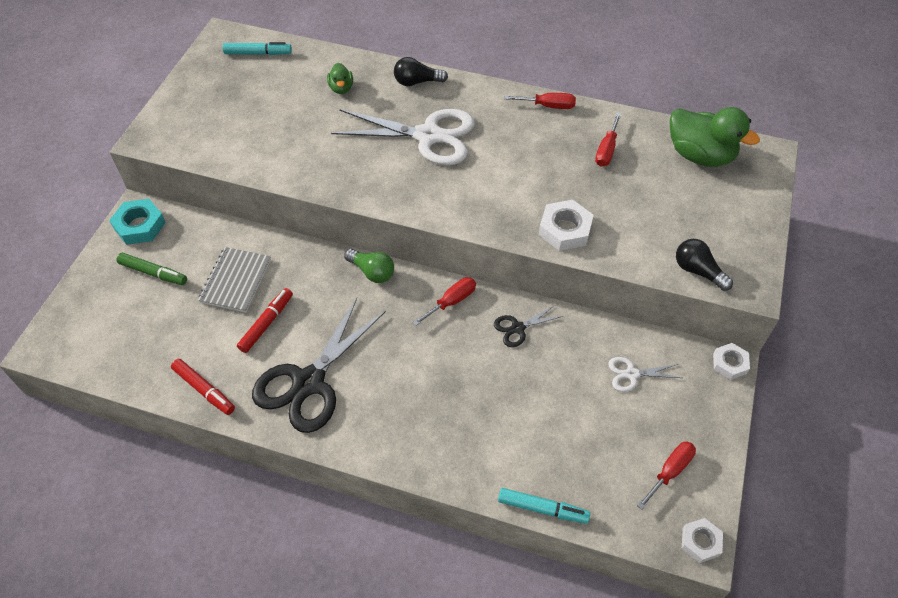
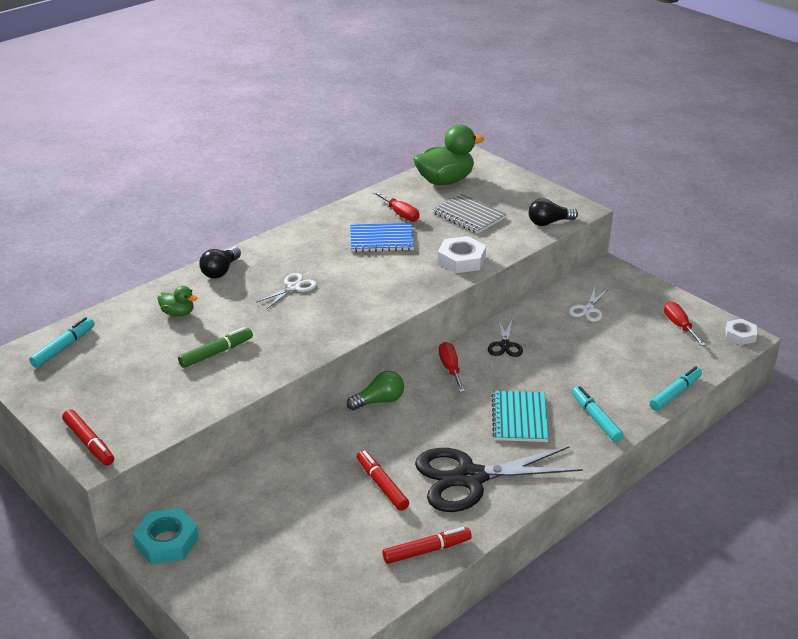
camera: 60 degrees left, 20 degrees down
green marker [116,253,187,285] -> green marker moved to [178,327,253,368]
grey notebook [198,247,271,312] -> grey notebook moved to [433,194,507,234]
black scissors [252,298,386,433] -> black scissors turned 105 degrees clockwise [415,446,583,512]
white scissors [331,109,475,165] -> white scissors [256,273,317,309], size x0.46
red screwdriver [504,93,576,109] -> none
white nut [713,343,750,380] -> none
none -> red marker [62,409,114,466]
none -> blue notebook [350,223,414,252]
none -> turquoise notebook [491,391,549,442]
none -> turquoise marker [572,386,624,442]

